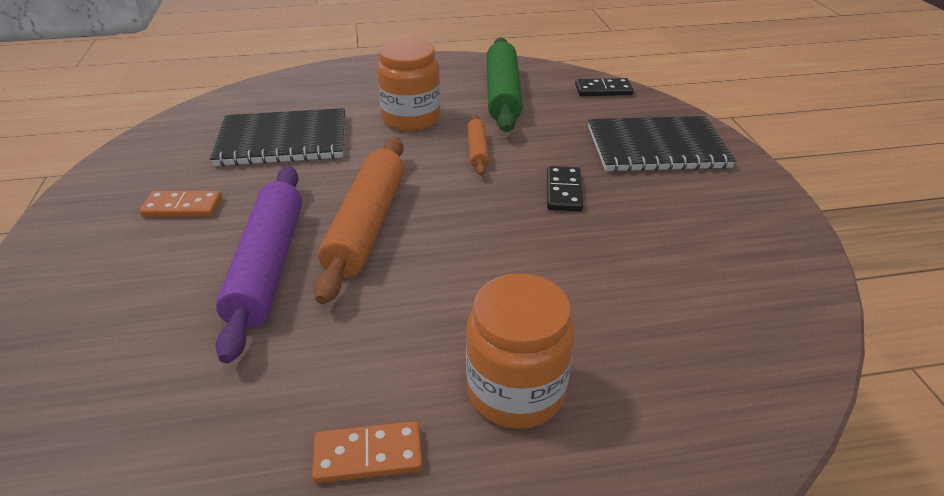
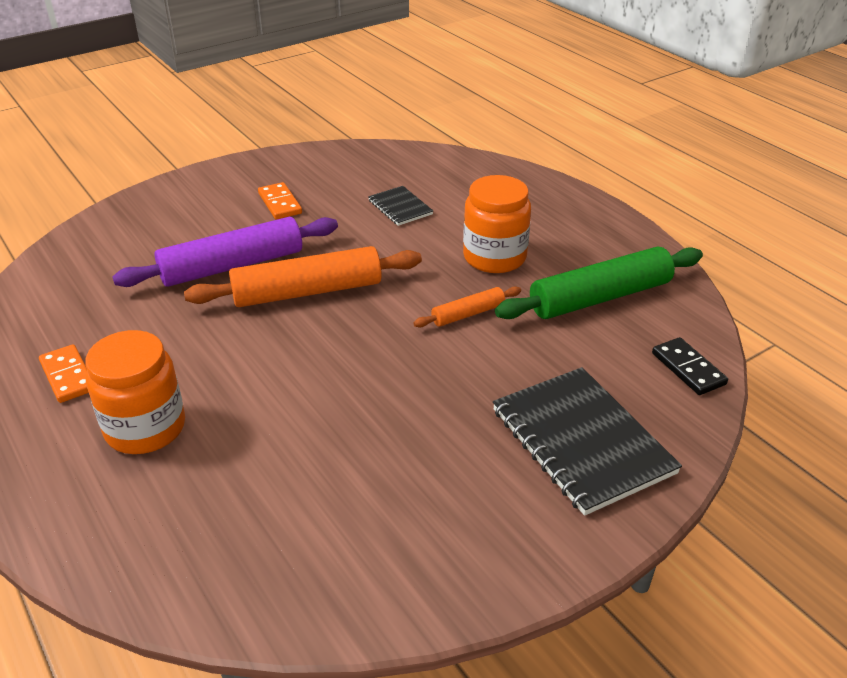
camera: 65 degrees right, 0 degrees up
black notebook [210,108,345,166] -> black notebook [368,186,433,226], size x0.51
black domino [547,166,583,212] -> none

